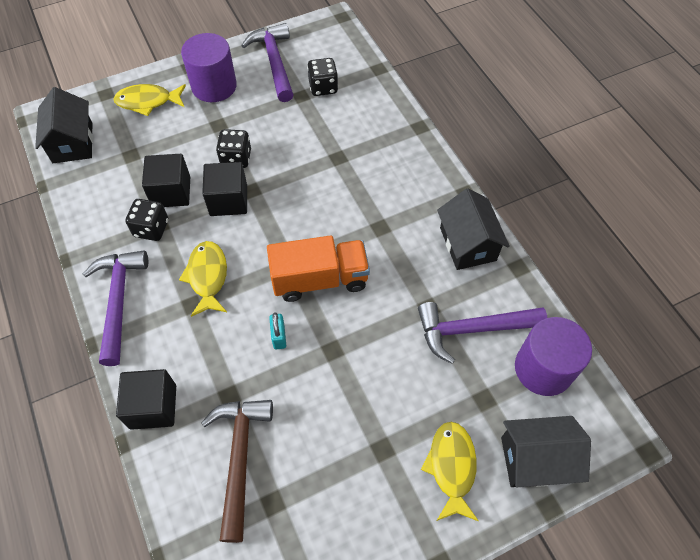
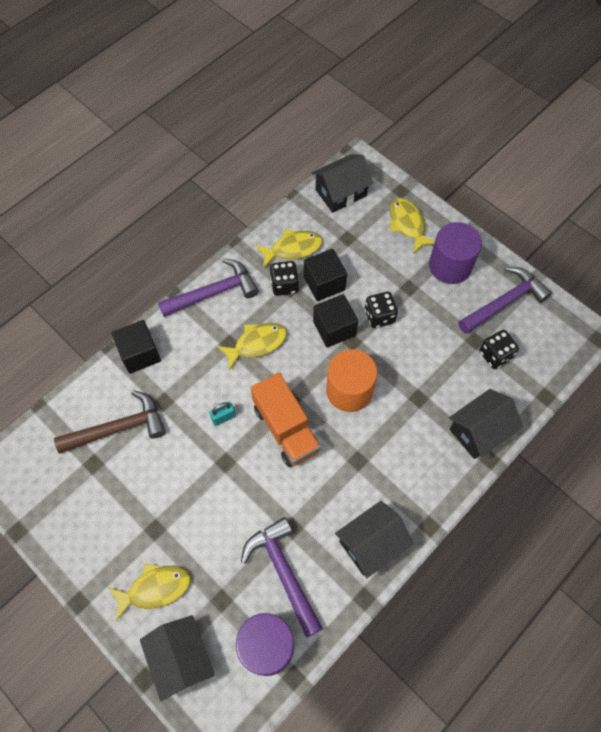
camera: 70 degrees right, 5 degrees up
none -> yellow fish [255,230,322,268]
none -> orange cylinder [326,349,377,412]
none -> black house [449,389,523,459]

